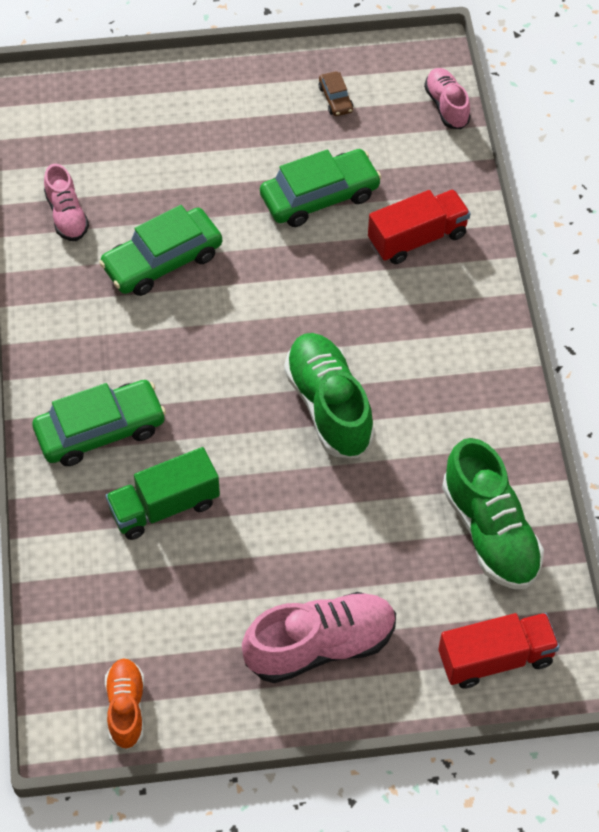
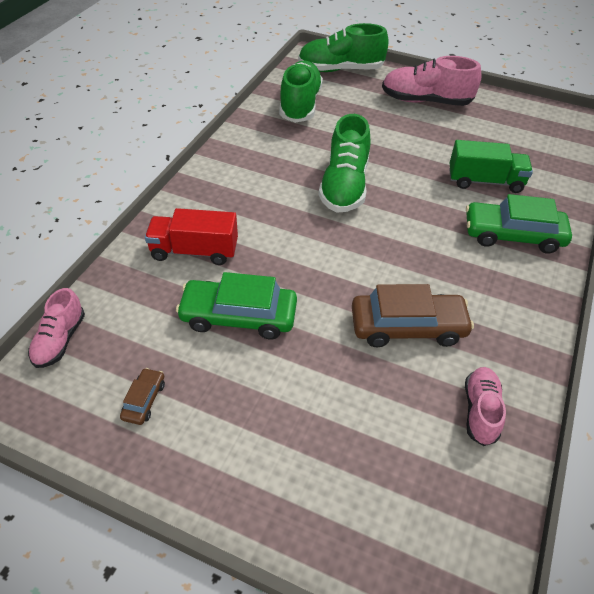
camera: 150 degrees left, 10 degrees down
green car [99,205,222,296] -> brown car [352,284,474,347]
orange shoe [105,659,144,750] -> none
red truck [438,613,560,689] -> green shoe [298,23,389,72]

